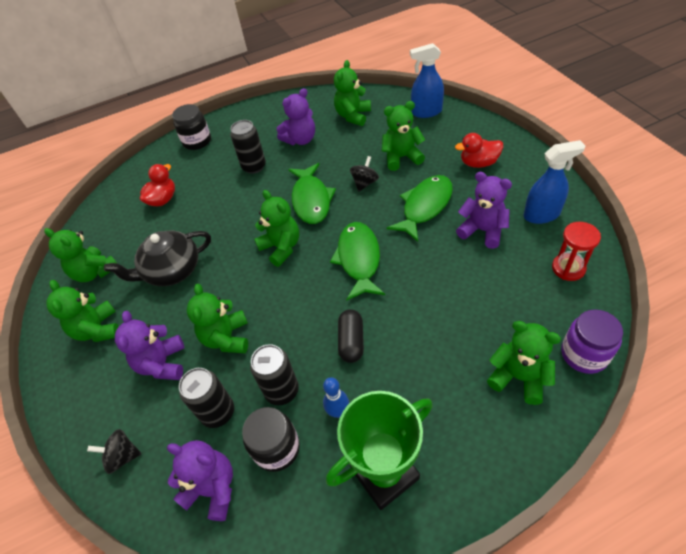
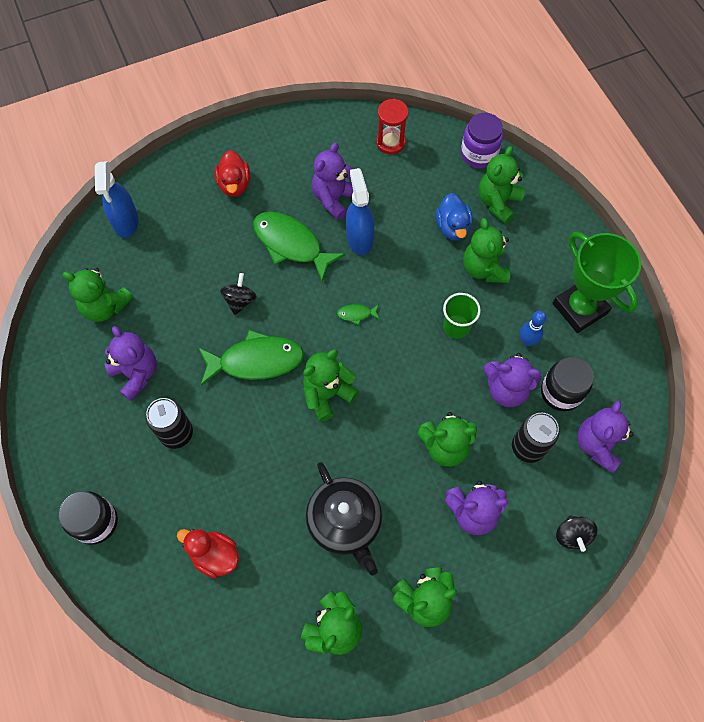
camera: 95 degrees left, 15 degrees up
black can [250,344,299,405] -> purple teddy bear [483,353,542,407]
green fish [330,222,385,301] -> green fish [337,304,379,325], size x0.42
black capsule [338,309,364,363] -> green cup [443,293,481,339]
black spinning top [350,156,379,192] -> black spinning top turned 75 degrees clockwise [220,273,257,315]
green teddy bear [382,101,425,171] -> green teddy bear moved to [463,218,510,283]
blue spray bottle [524,140,585,224] -> blue spray bottle moved to [346,168,374,255]
none -> blue duck [435,193,472,241]

